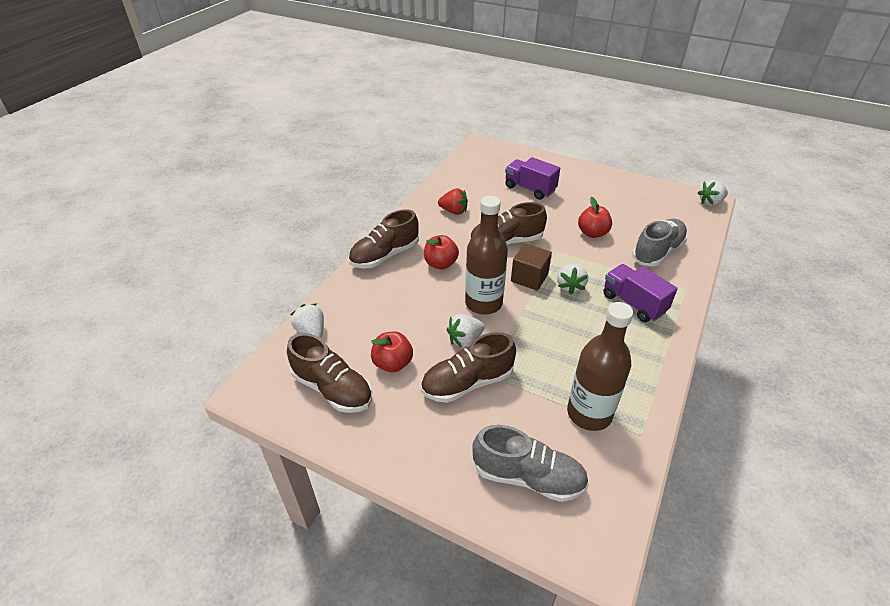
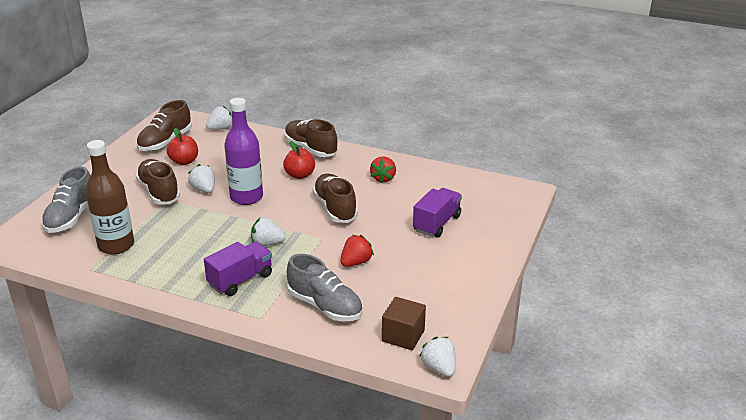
camera: 85 degrees right, 10 degrees down
brown bottle [465,196,508,315] -> purple bottle [224,98,263,205]
brown cube [511,243,552,291] -> brown cube moved to [382,297,426,350]
red apple [578,197,612,238] -> red strawberry [340,235,374,267]

